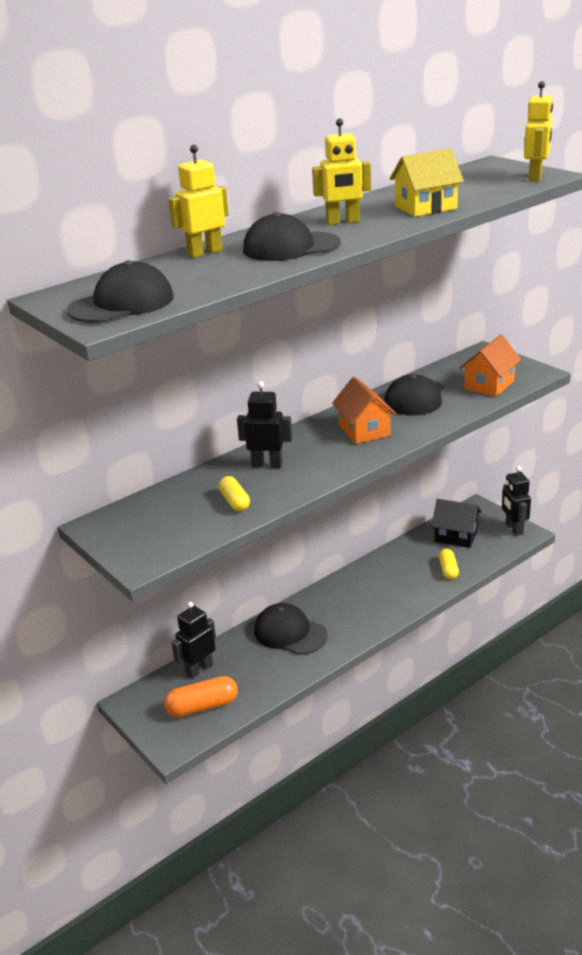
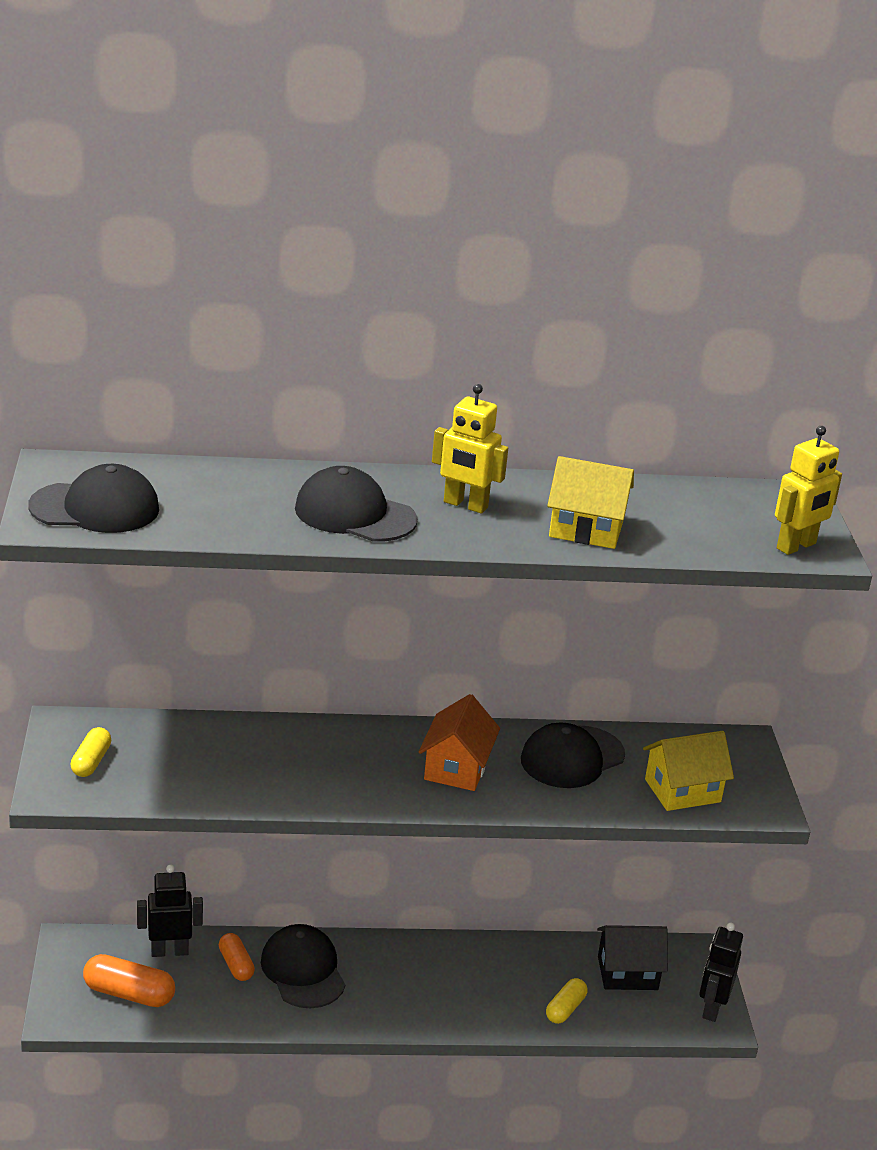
camera: 30 degrees right, 0 degrees up
yellow robot [168,145,229,258] -> none
yellow capsule [219,476,250,511] -> yellow capsule moved to [71,727,111,777]
black robot [237,381,292,468] -> none
black house [431,499,481,548] -> black house turned 60 degrees counterclockwise [597,925,668,990]
orange house [459,334,521,397] -> yellow house [643,731,734,811]
none -> orange capsule [219,933,255,981]

